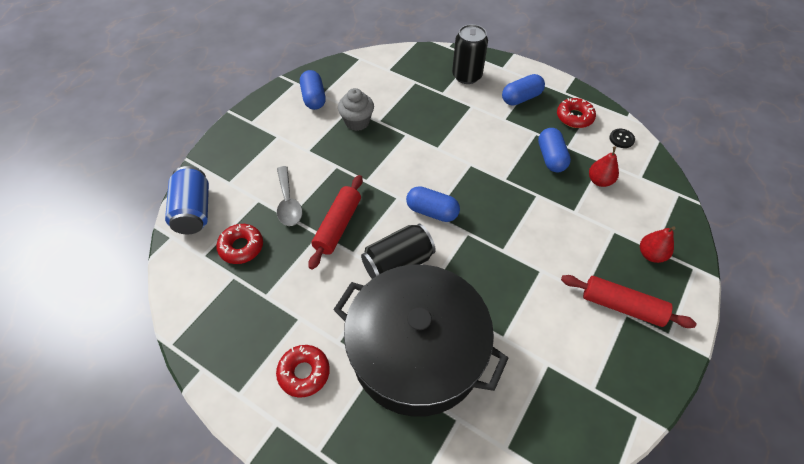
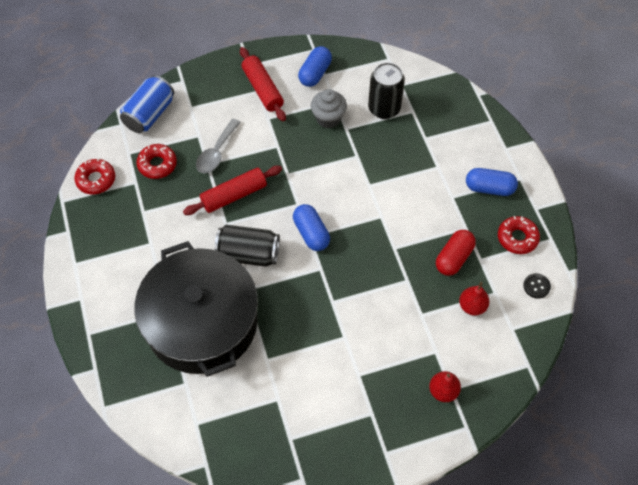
camera: 40 degrees right, 5 degrees up
red donut [276,345,330,398] -> red donut moved to [74,158,115,194]
black can [452,24,488,84] -> black can moved to [368,63,405,119]
blue capsule [538,128,571,172] -> red capsule [436,230,476,276]
red rolling pin [561,275,697,328] -> red rolling pin moved to [240,47,286,121]

